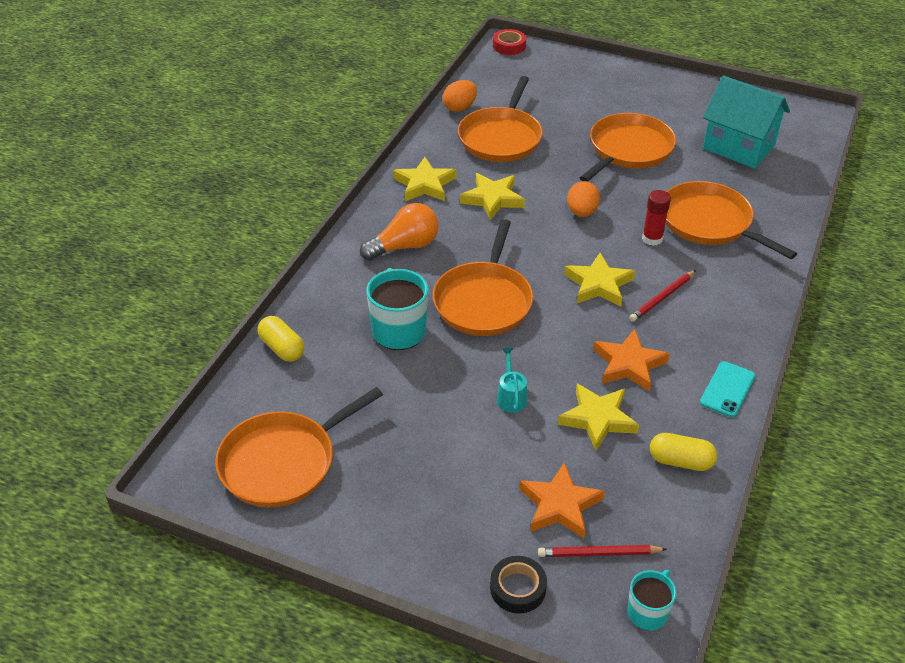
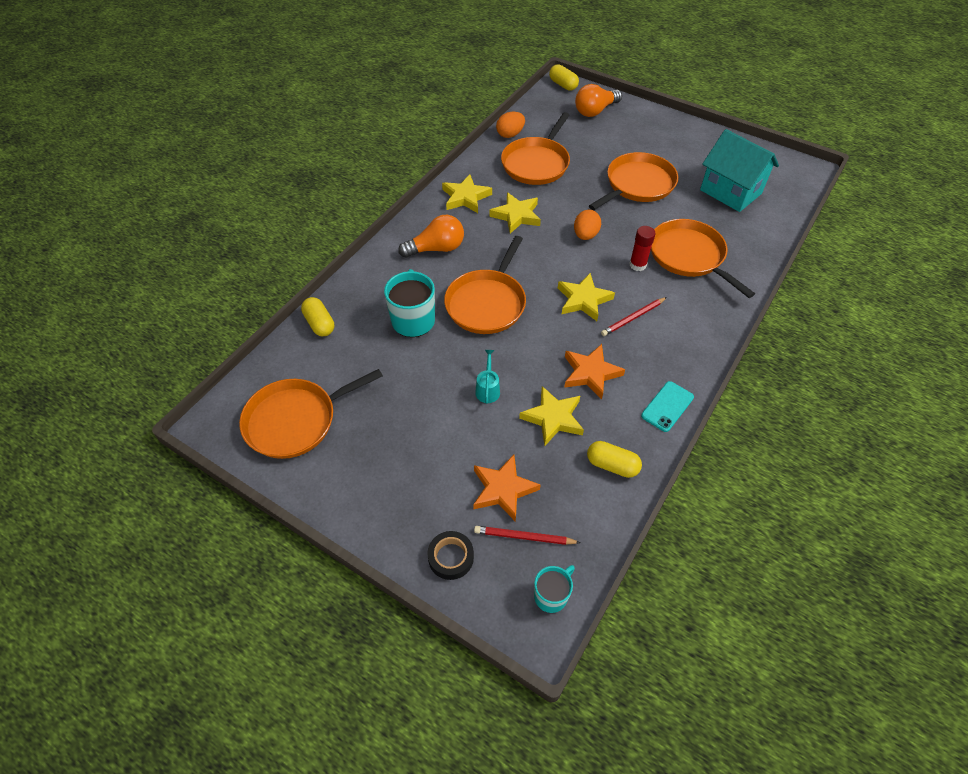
camera: 10 degrees right, 10 degrees up
red tape [493,29,526,55] -> yellow capsule [549,64,579,91]
none -> orange light bulb [575,84,622,117]

